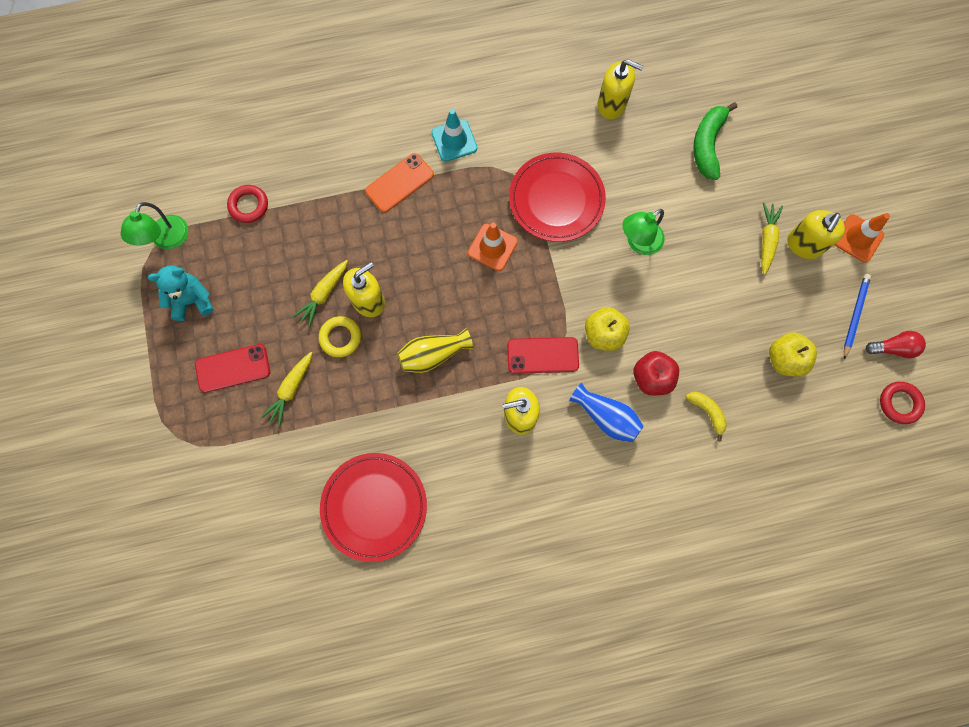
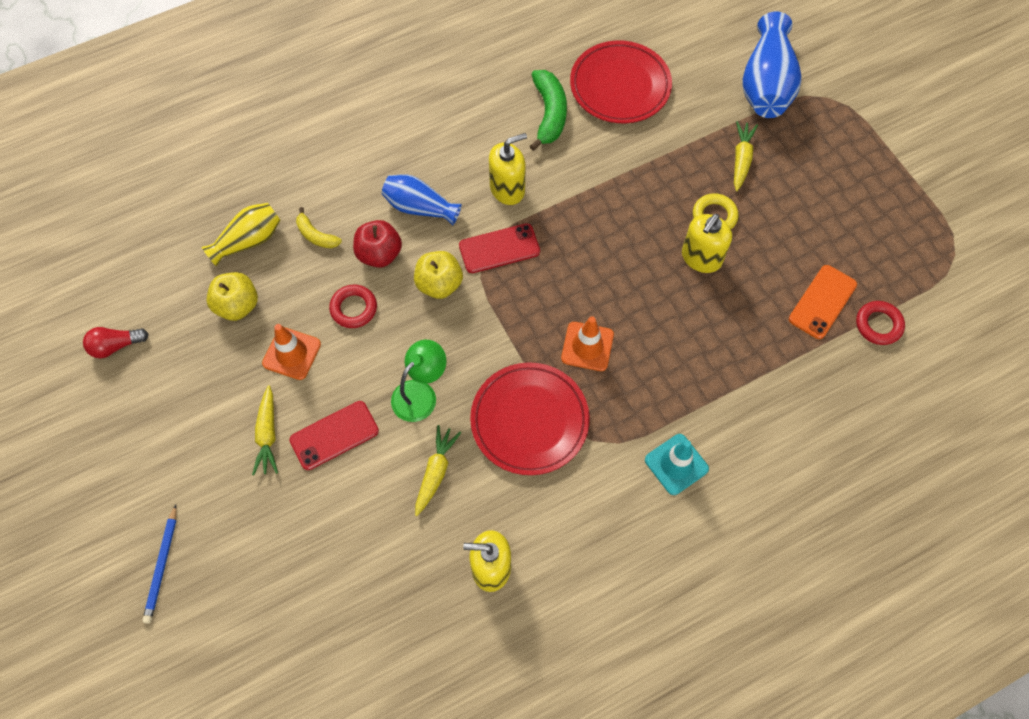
camera: 165 degrees right, 10 degrees down
green lamp [121,202,188,249] -> none
turquoise teddy bear [148,265,214,321] -> none
red phone [195,344,270,393] -> red phone moved to [290,401,379,470]
yellow carrot [292,260,348,327] -> yellow carrot moved to [415,425,461,516]
orange phone [365,153,434,212] -> orange phone moved to [789,265,857,339]
yellow vase [397,328,473,373] -> yellow vase moved to [201,203,281,267]
green banana [693,102,737,180] -> green banana moved to [530,70,567,151]
yellow soap dispenser [787,210,845,259] -> none
orange traffic cone [835,213,890,262] -> orange traffic cone moved to [262,324,321,380]
blue pencil [844,274,871,360] -> blue pencil moved to [142,505,177,623]
red ring [880,382,925,424] -> red ring moved to [329,285,377,328]
none -> blue vase [742,11,802,118]

